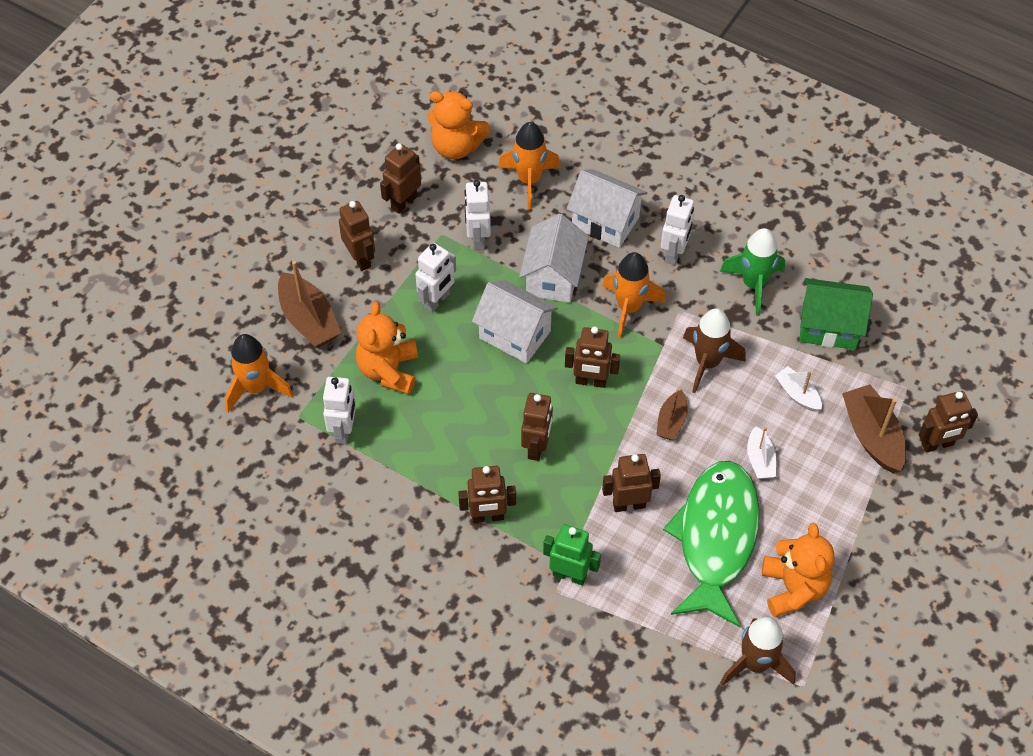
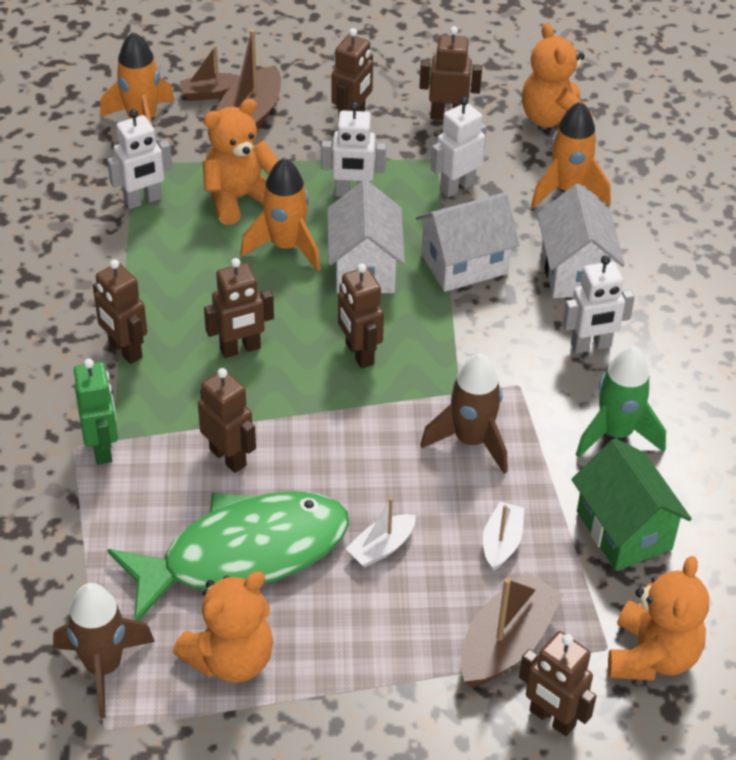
camera: 55 degrees right, 10 degrees down
orange rocket [602,252,666,339] -> orange rocket moved to [240,158,321,271]
brown boat [656,388,688,440] -> brown boat moved to [180,45,240,101]
none -> orange teddy bear [608,556,709,681]

